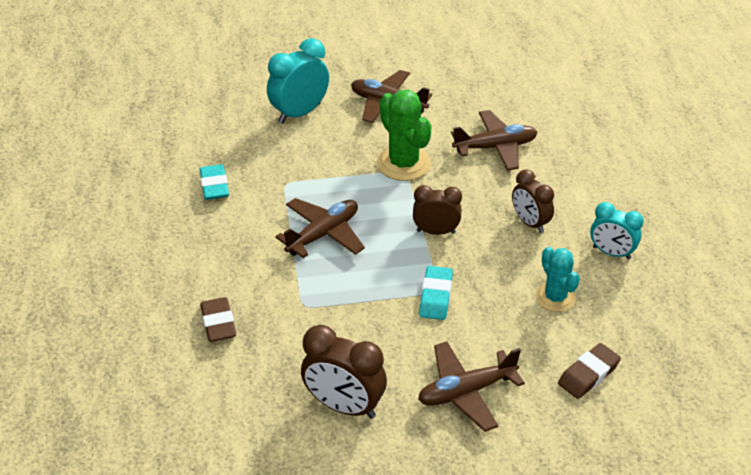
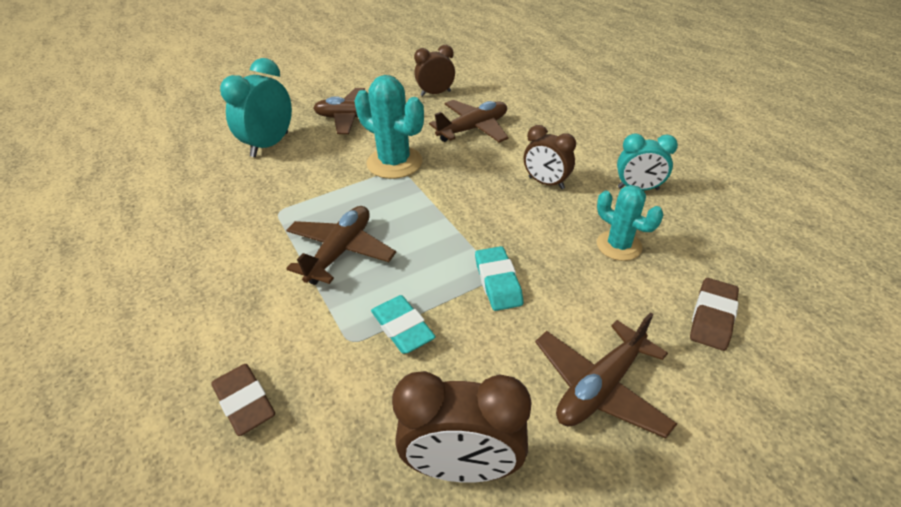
camera: 20 degrees left, 0 degrees up
turquoise eraser [200,164,229,200] -> turquoise eraser moved to [371,295,436,354]
green cactus [377,90,431,181] -> turquoise cactus [355,75,424,179]
brown clock [413,185,462,235] -> brown clock moved to [414,45,455,96]

